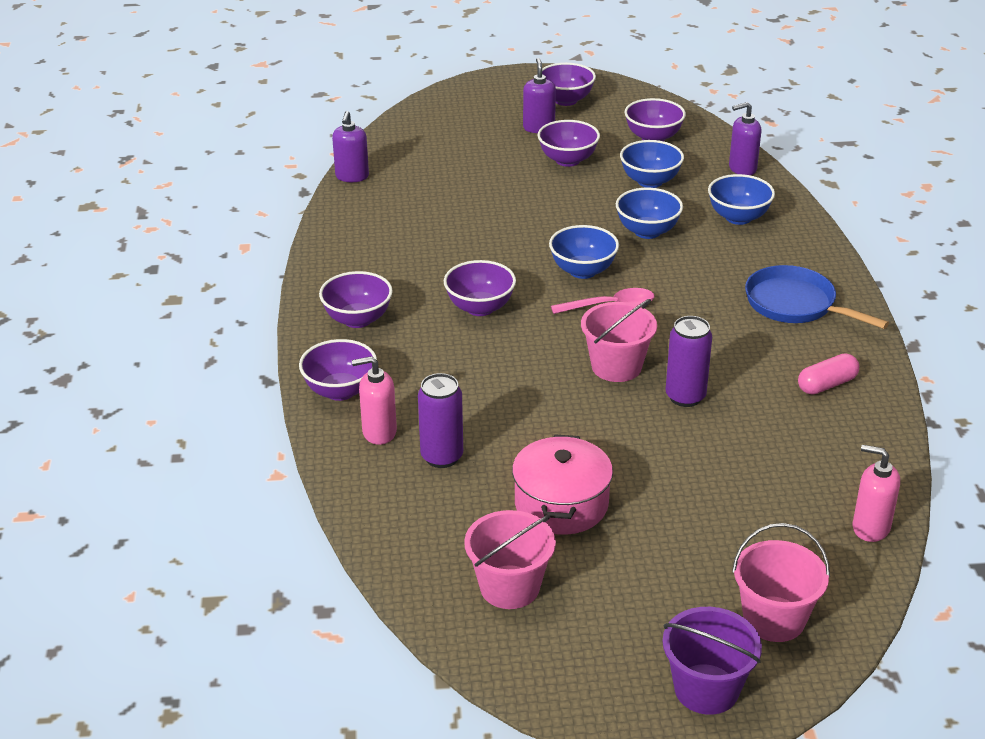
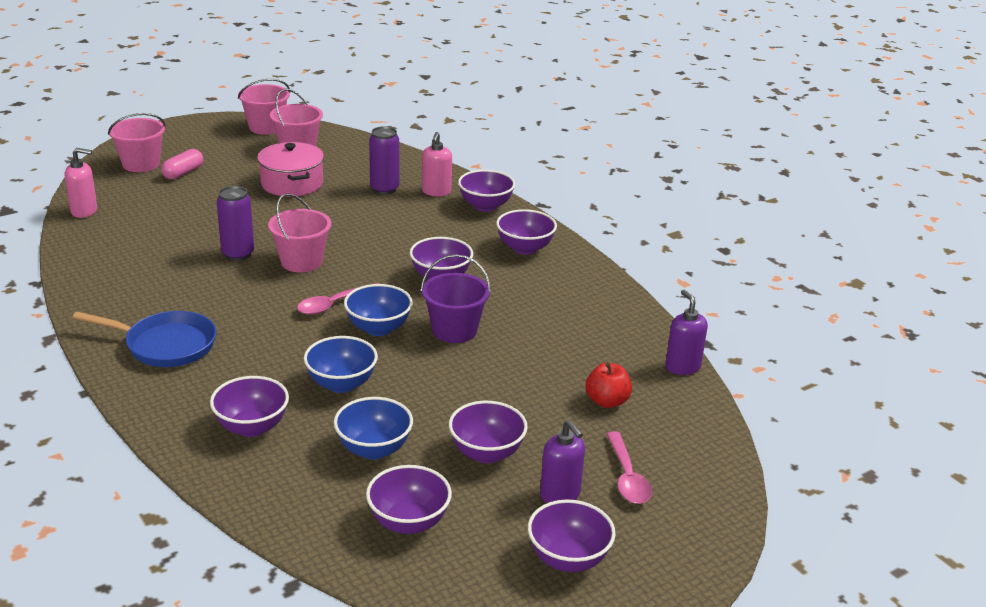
camera: 150 degrees right, 5 degrees down
pink soap dispenser [352,356,397,445] -> pink soap dispenser turned 135 degrees clockwise [422,132,452,196]
purple bucket [662,607,762,715] -> purple bucket moved to [421,254,491,343]
blue bowl [708,174,775,225] -> purple bowl [210,376,289,437]
purple soap dispenser [729,102,761,175] -> none
pink capsule [798,353,859,395] -> pink capsule moved to [161,149,203,180]
none -> pink bucket [238,79,290,135]
none -> red apple [586,363,632,408]
none -> pink spoon [606,431,652,504]

